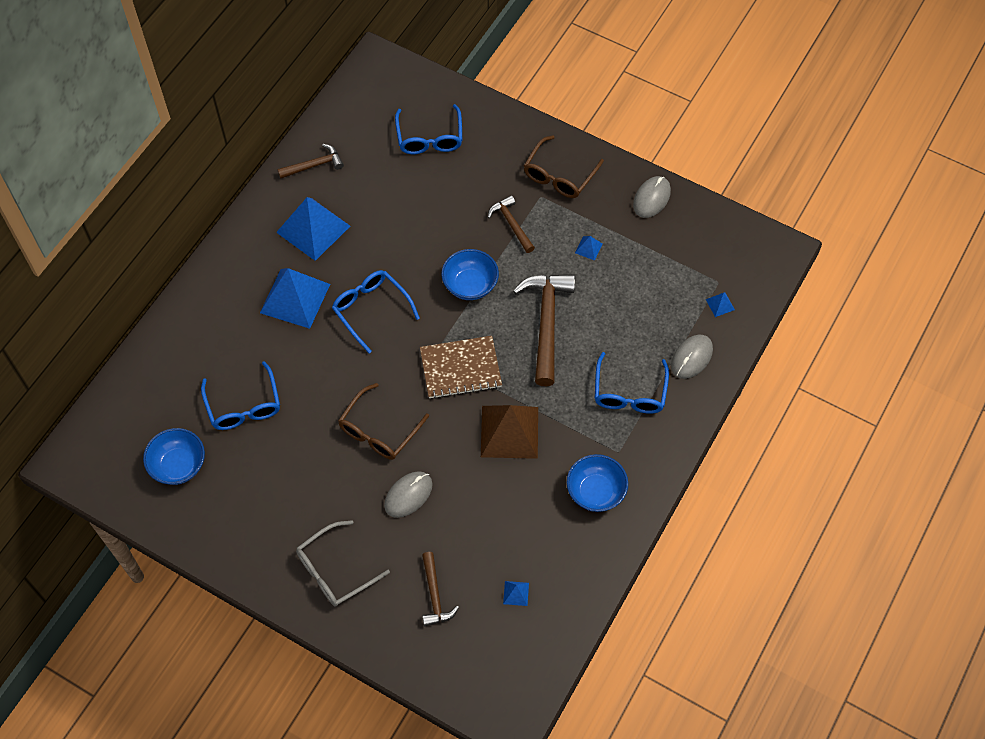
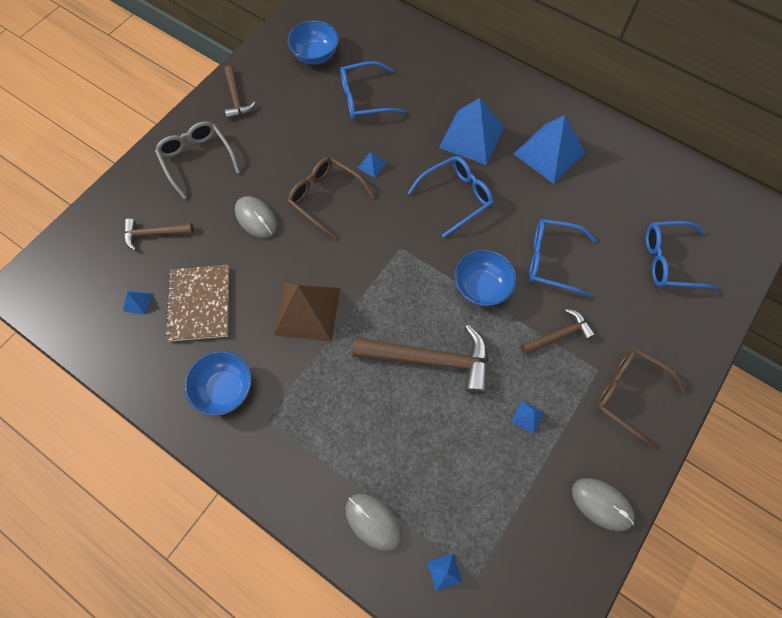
camera: 95 degrees right, 5 degrees up
brown hammer [277,144,344,179] -> brown hammer moved to [224,66,255,119]
brown notebook [420,336,502,399] -> brown notebook moved to [165,265,229,342]
blue glasses [595,352,669,414] -> blue glasses moved to [529,219,597,297]
none -> blue pyramid [358,151,387,178]

